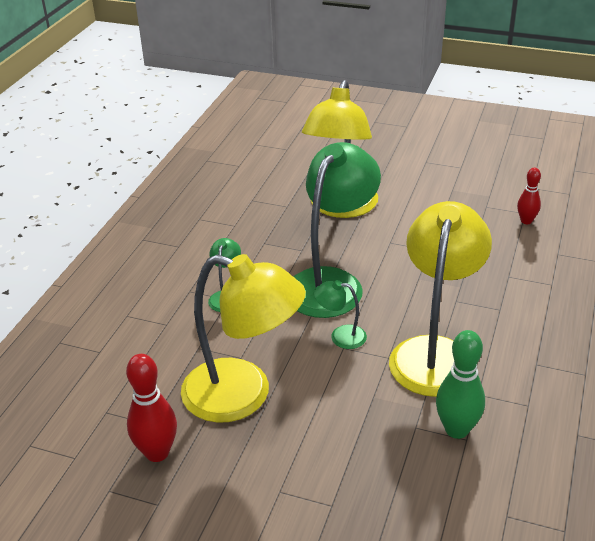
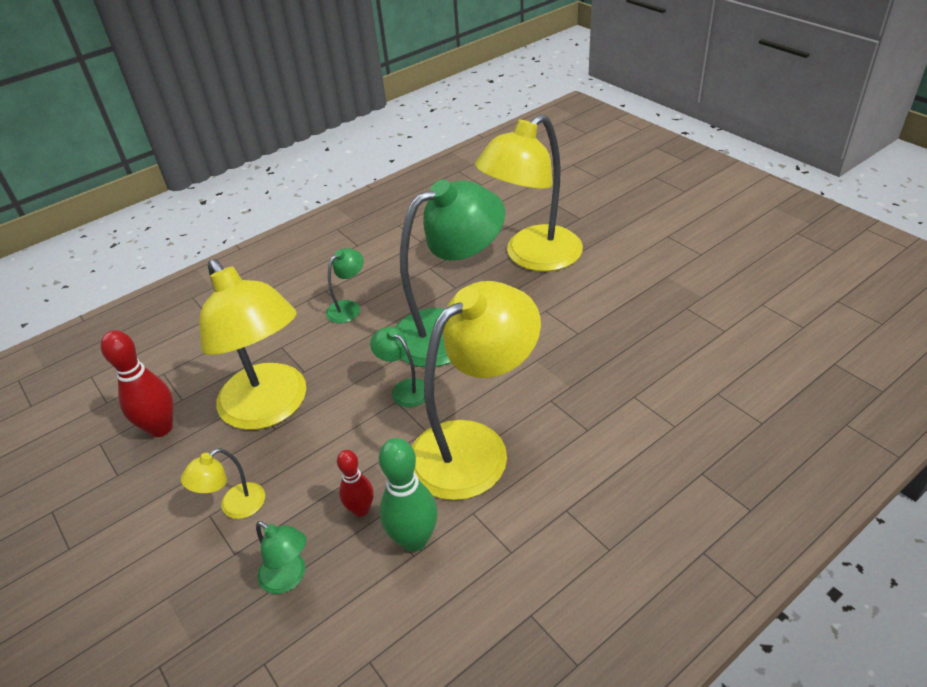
camera: 35 degrees right, 5 degrees up
red bowling pin [517,168,541,224] -> red bowling pin moved to [337,450,374,517]
none -> yellow lamp [181,448,265,519]
none -> green lamp [256,521,306,594]

